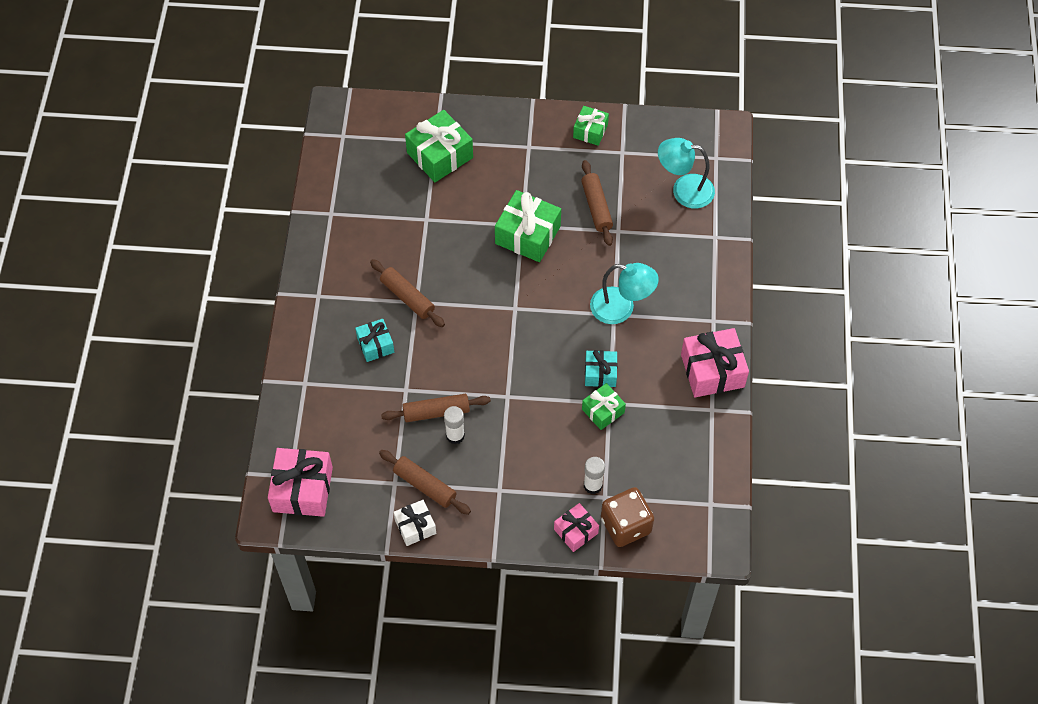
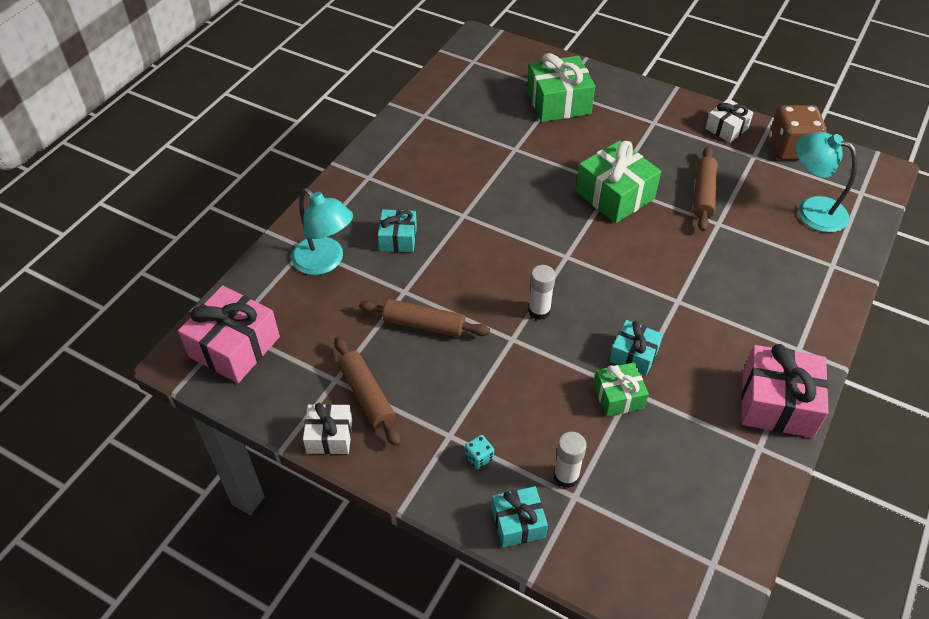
camera: 25 degrees right, 10 degrees down
brown rolling pin [370,259,445,327] -> none
white glue stick [444,406,465,444] -> white glue stick moved to [528,265,556,320]
pink gift [554,503,599,552] -> turquoise gift [492,486,548,547]
green gift [573,106,609,146] -> white gift [705,98,754,143]
turquoise lamp [590,263,659,324] -> turquoise lamp moved to [291,188,353,275]
brown dice [601,487,654,547] -> brown dice moved to [769,105,826,160]
none -> turquoise dice [465,435,494,469]

